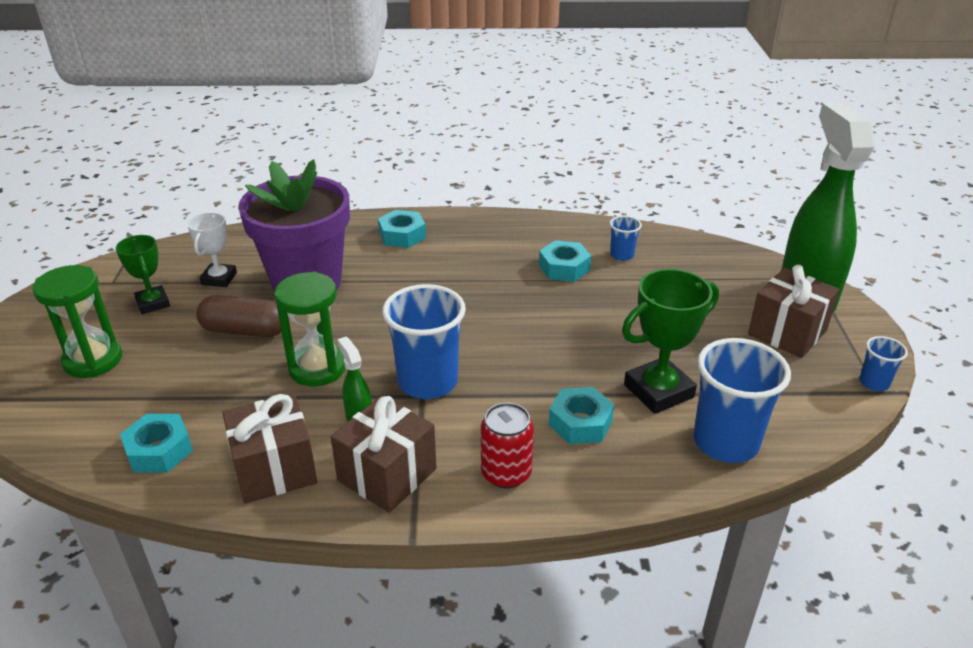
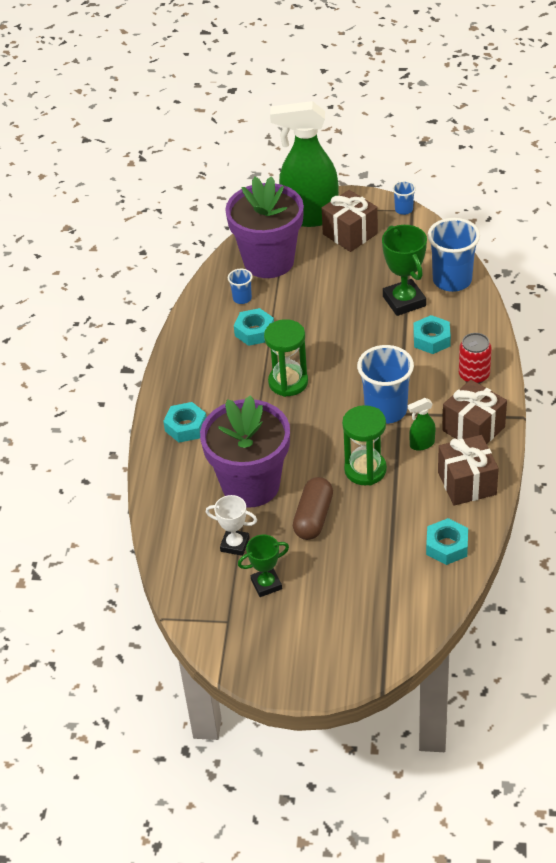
camera: 80 degrees left, 10 degrees up
green hourglass [32,265,122,378] -> green hourglass moved to [264,319,308,397]
none -> purple flower pot [225,176,304,278]

